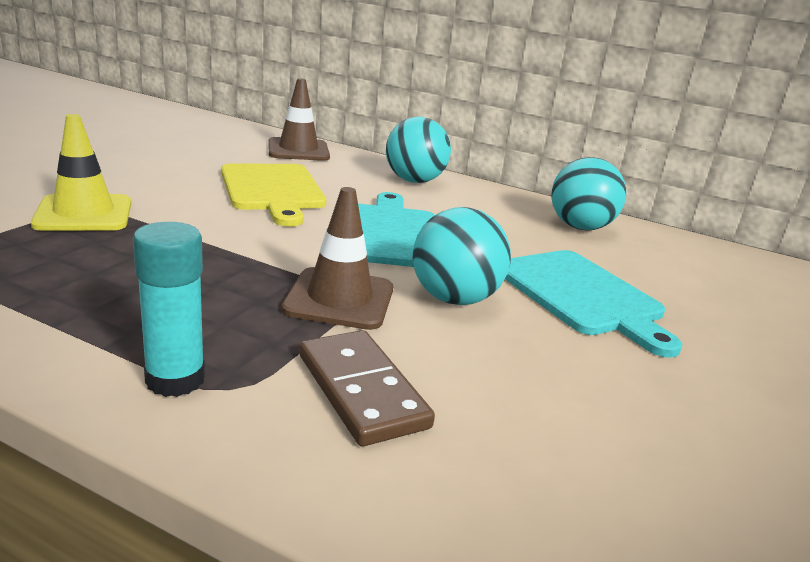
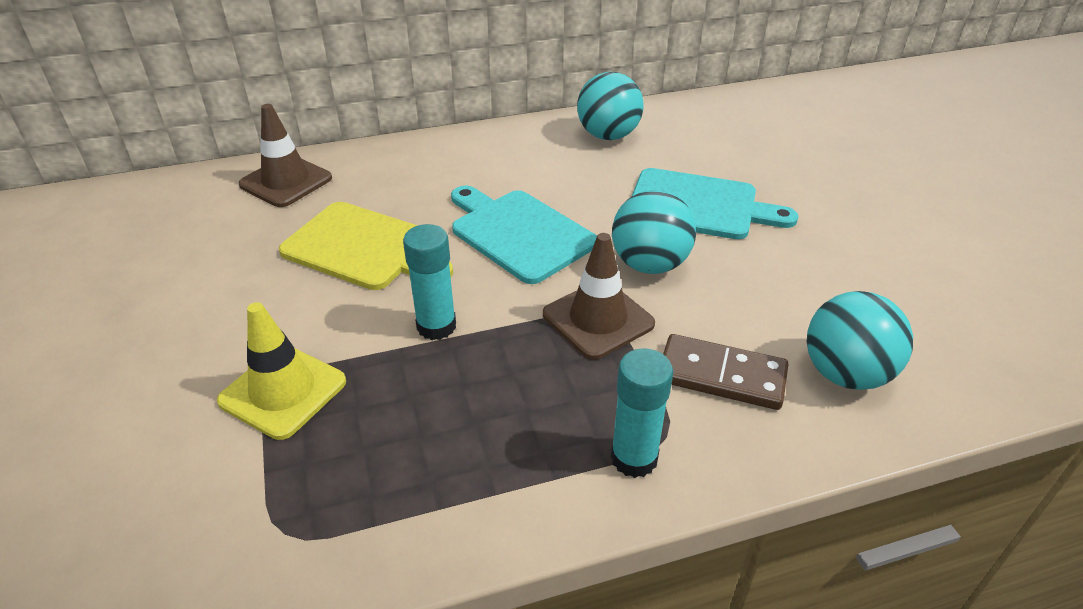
camera: 40 degrees left, 15 degrees up
turquoise ball [386,117,451,183] -> turquoise ball moved to [807,291,913,390]
none -> turquoise glue stick [403,224,456,340]

